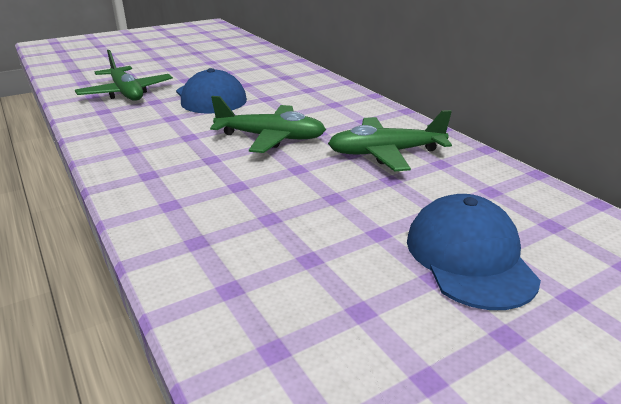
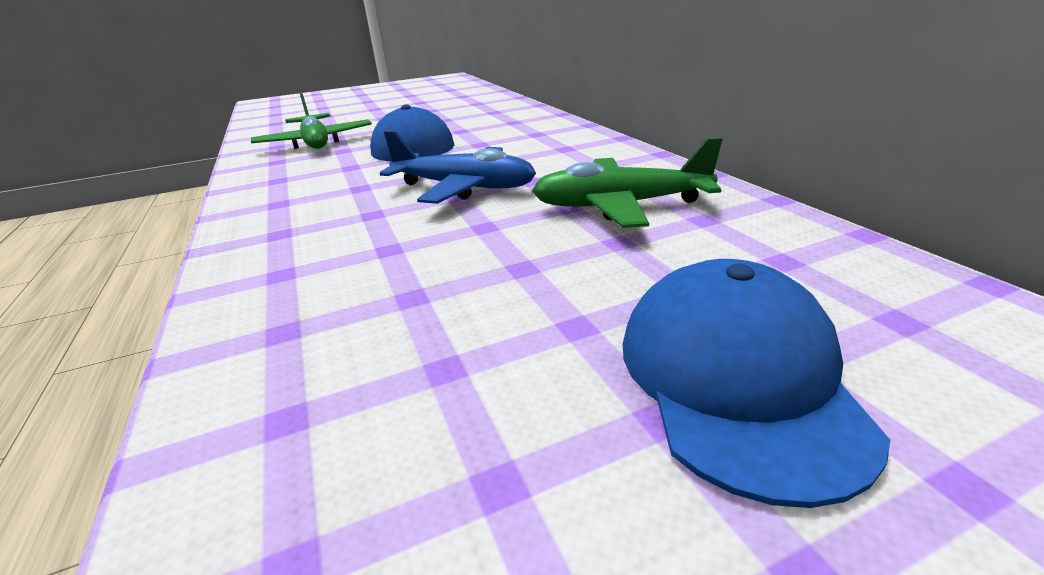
camera: 10 degrees right, 0 degrees up
green plane [210,96,326,153] -> blue plane [380,131,536,204]

